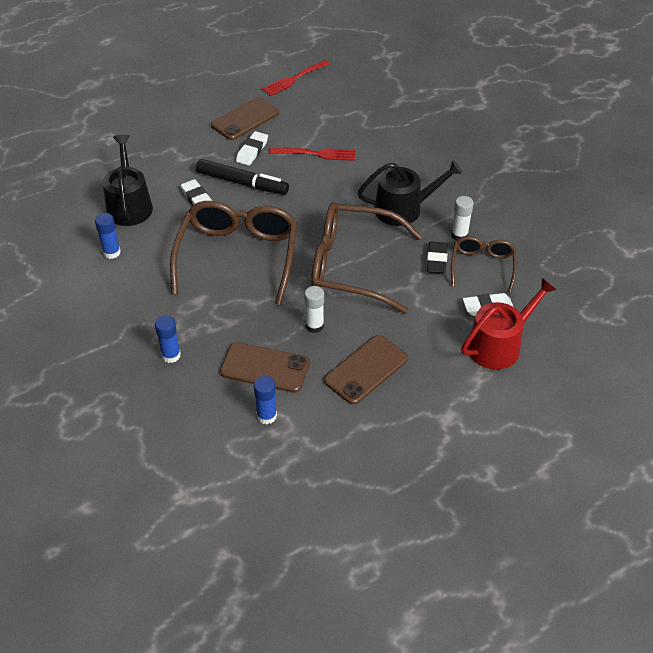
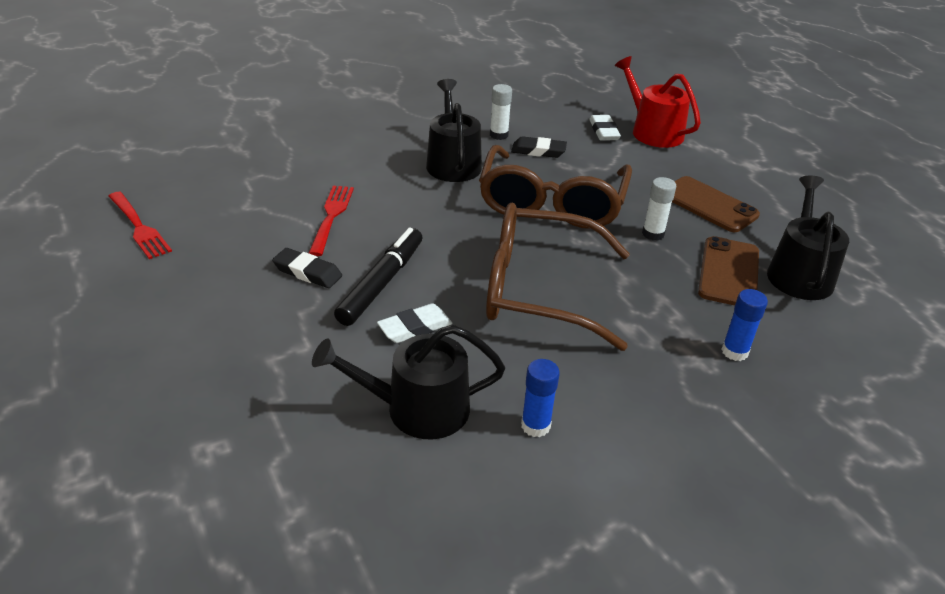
camera: 90 degrees left, 10 degrees down
brown phone [211,97,279,140] -> none
white eraser [236,131,268,166] -> black eraser [272,248,342,288]
blue glue stick [254,376,277,424] -> black watering can [767,176,849,300]
brown glasses [451,236,517,293] -> none

